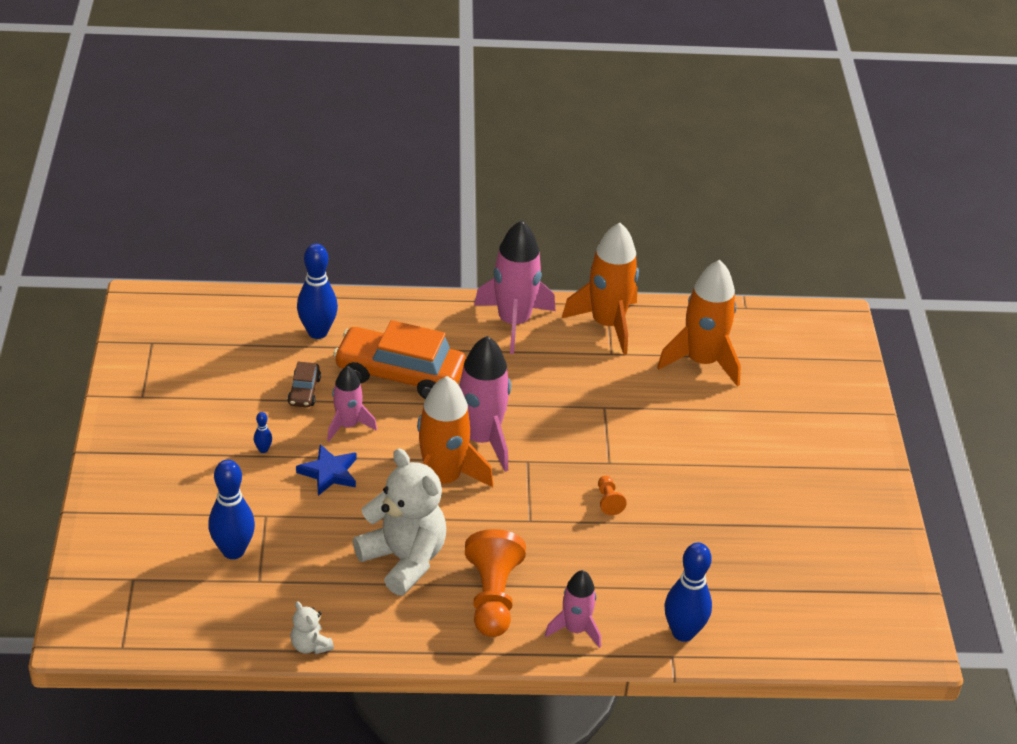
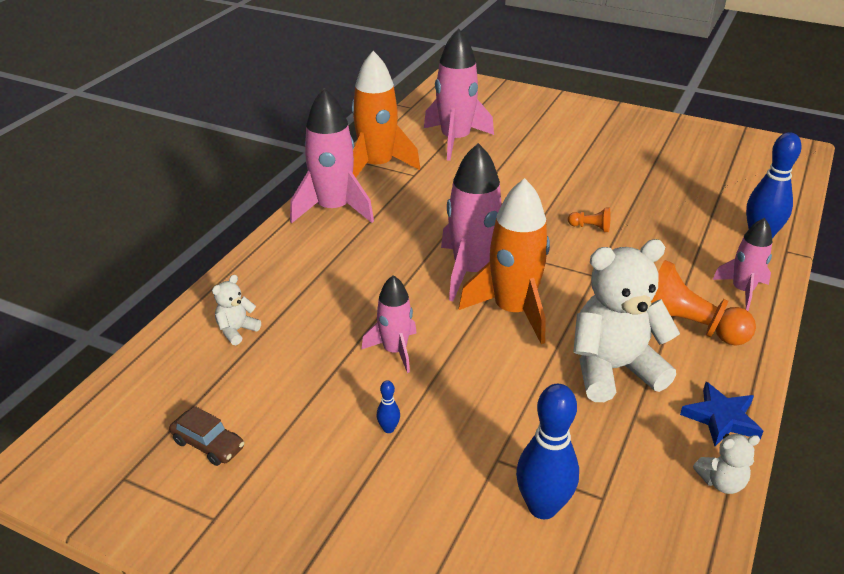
camera: 60 degrees left, 5 degrees down
brown car [287,361,321,408] -> brown car moved to [169,406,244,466]
blue star [296,444,356,496] -> blue star moved to [680,382,763,446]
blue bowling pin [297,243,338,339] -> white teddy bear [212,275,261,345]
orange car [333,320,466,399] -> none
orange rocket [657,260,741,387] -> pink rocket [424,28,494,161]

